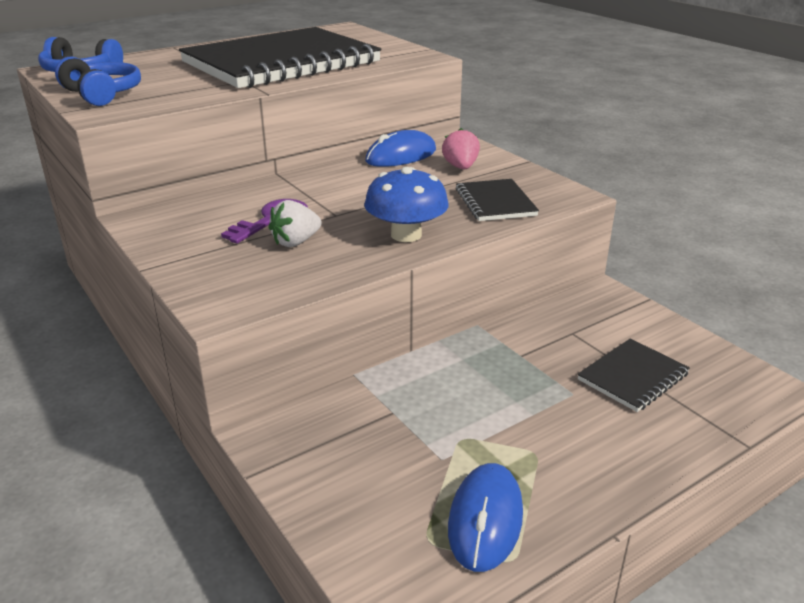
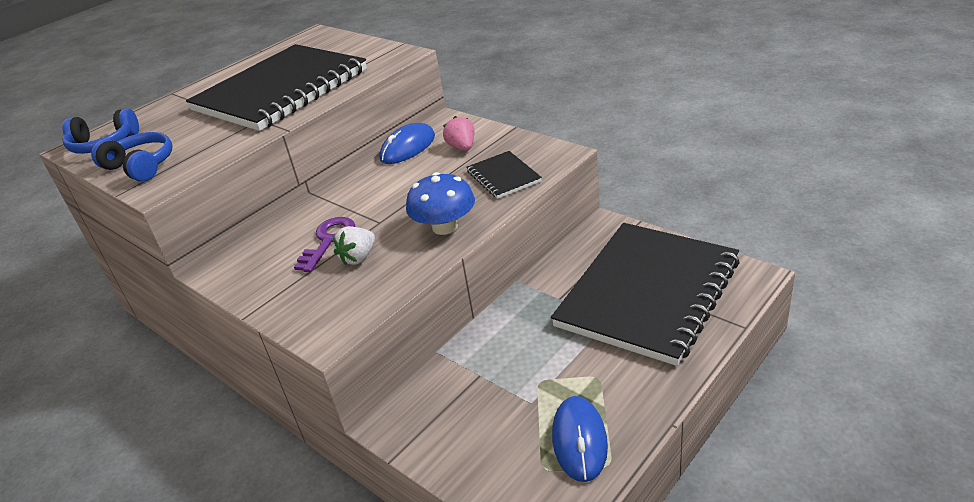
camera: 10 degrees left, 5 degrees up
black notebook [577,338,690,412] -> black notebook [551,223,740,366], size x2.34

